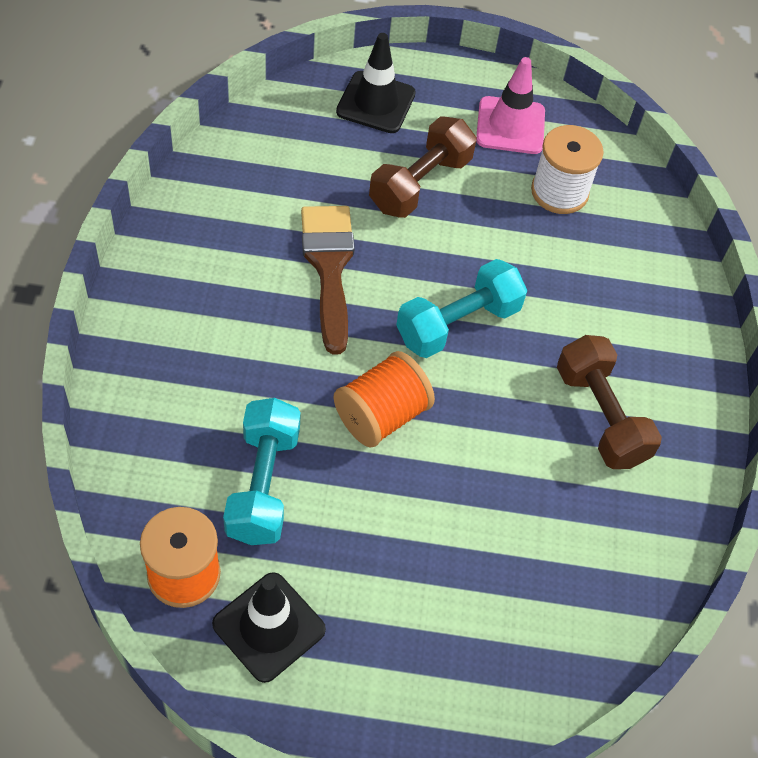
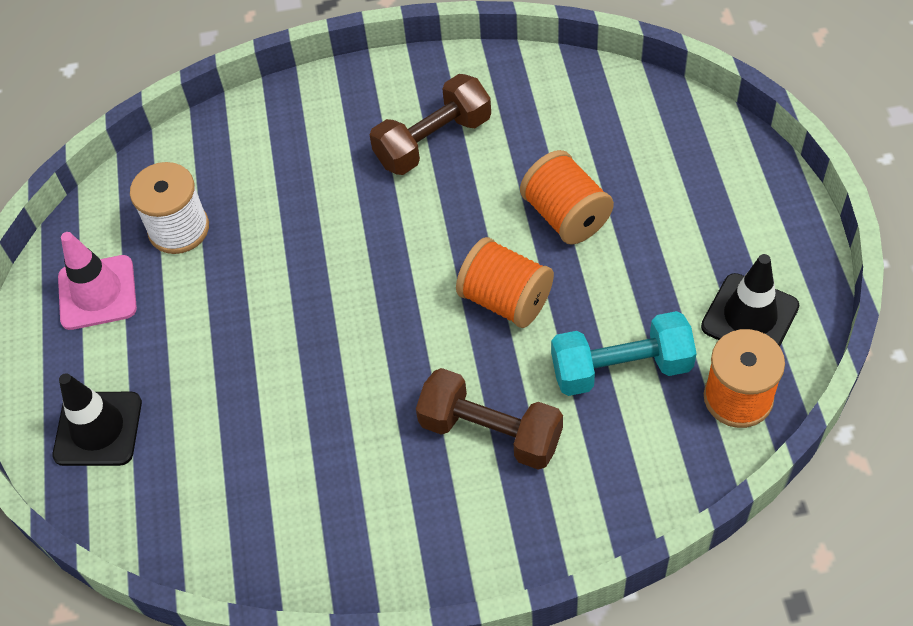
camera: 95 degrees left, 0 degrees up
brown brush [301,206,355,355] -> none
brown dumbbell [369,116,477,218] -> brown dumbbell moved to [416,368,563,470]
turquoise dumbbell [396,259,527,358] -> none
none -> orange spool [520,150,614,245]

